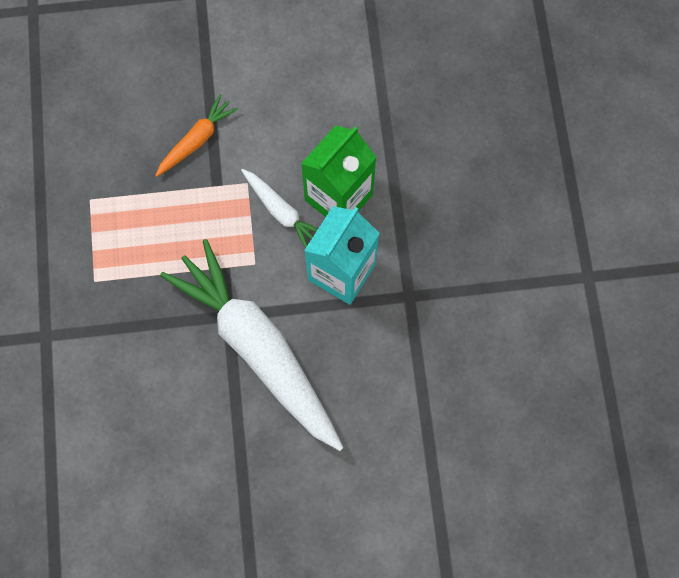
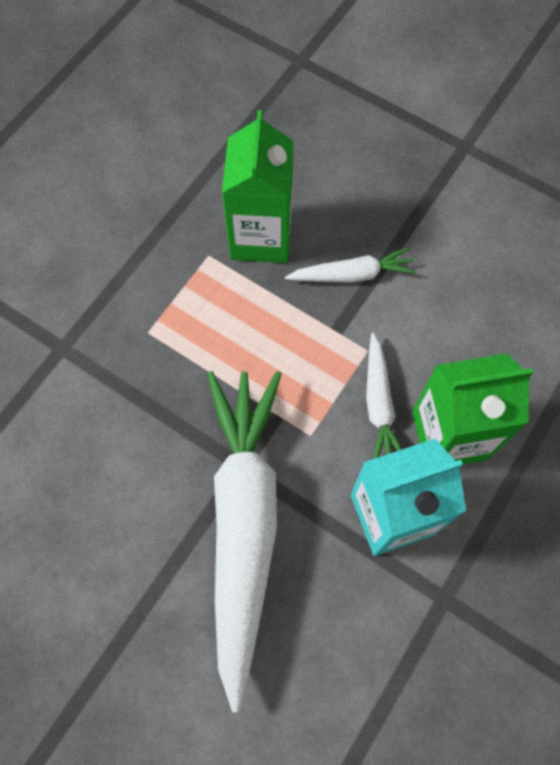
camera: 40 degrees right, 5 degrees down
orange carrot [155,94,238,177] -> white carrot [285,247,417,283]
none -> green carton [222,110,294,263]

